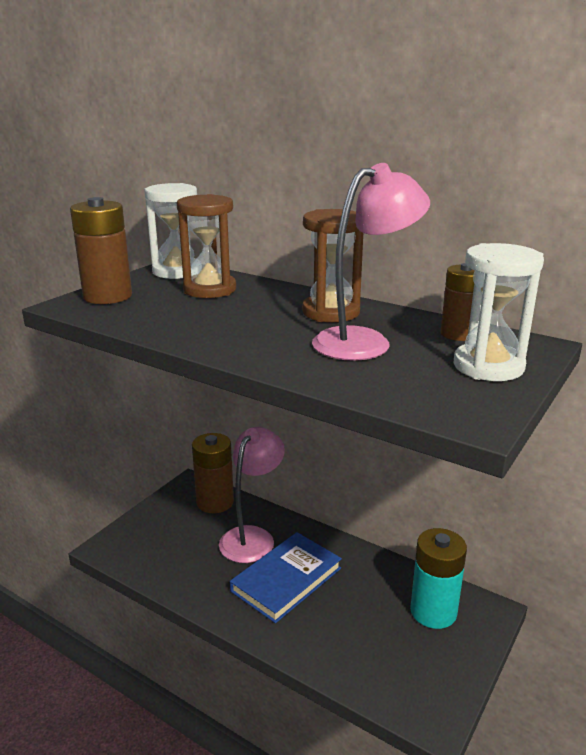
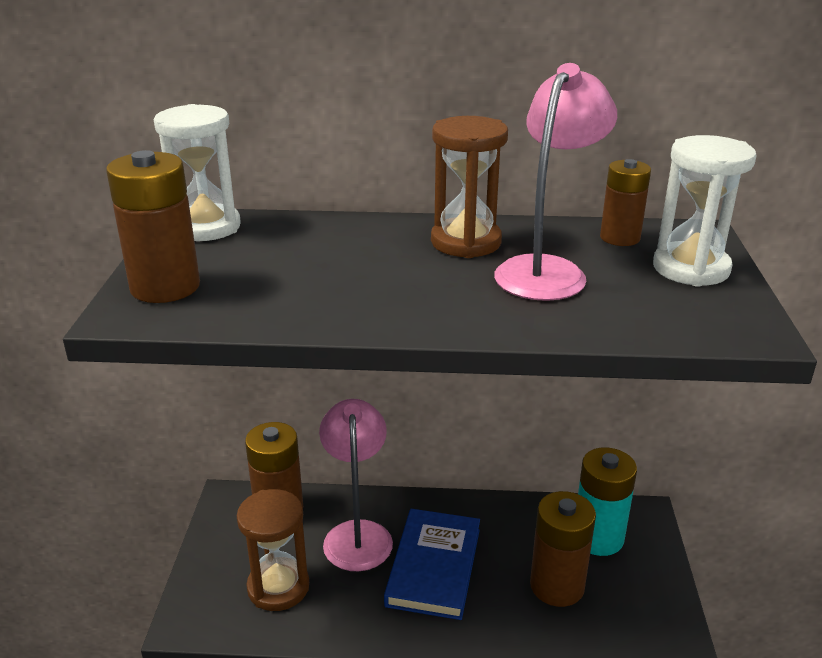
camera: 30 degrees left, 5 degrees up
brown hourglass [177,194,236,298] -> brown hourglass moved to [237,489,309,611]
none -> brown battery [530,491,596,607]

